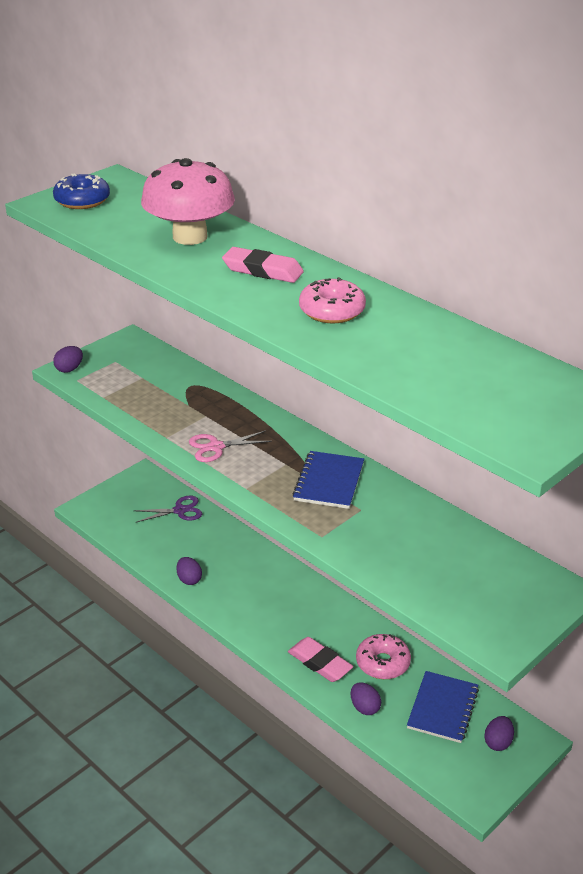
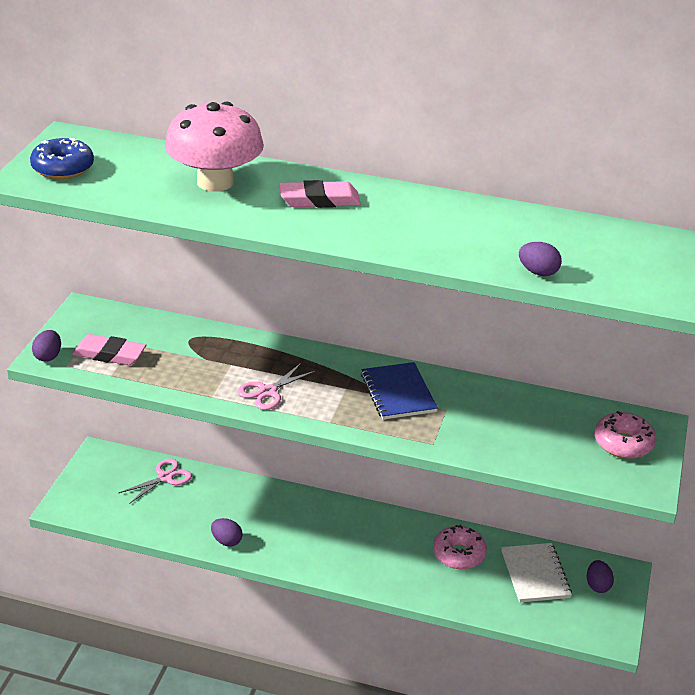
camera: 30 degrees left, 0 degrees up
purple scissors [133,496,202,522] -> pink scissors [119,459,192,504]
pink eraser [288,637,353,682] -> pink eraser moved to [72,334,146,365]
pink donut [299,277,366,323] -> pink donut moved to [594,411,657,459]
purple egg [351,682,381,715] -> purple egg moved to [519,242,562,276]
blue notebook [407,671,479,743] -> white notebook [501,543,572,603]

